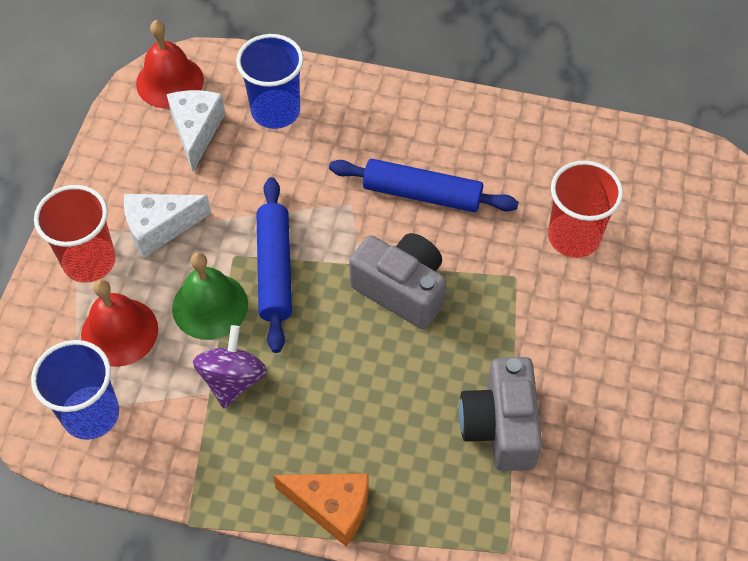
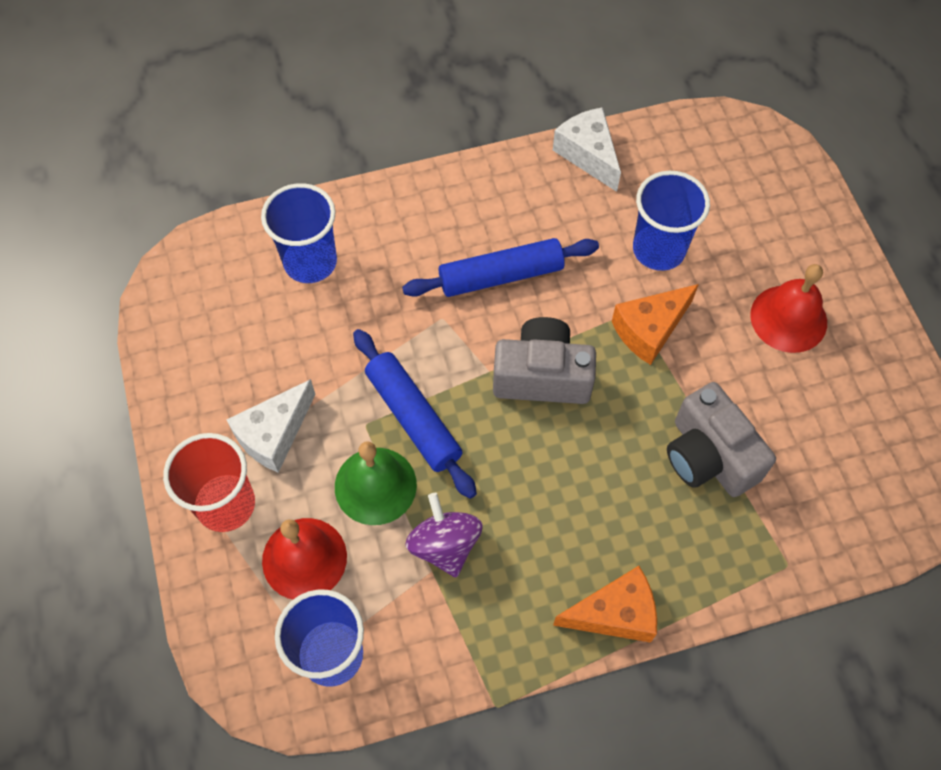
camera: 30 degrees left, 5 degrees up
red bell [136,20,204,108] -> red bell moved to [750,264,827,353]
white cheese [167,90,225,172] -> white cheese moved to [553,107,621,192]
red cup [548,160,623,258] -> blue cup [633,171,710,271]
none -> orange cheese [612,284,699,365]

